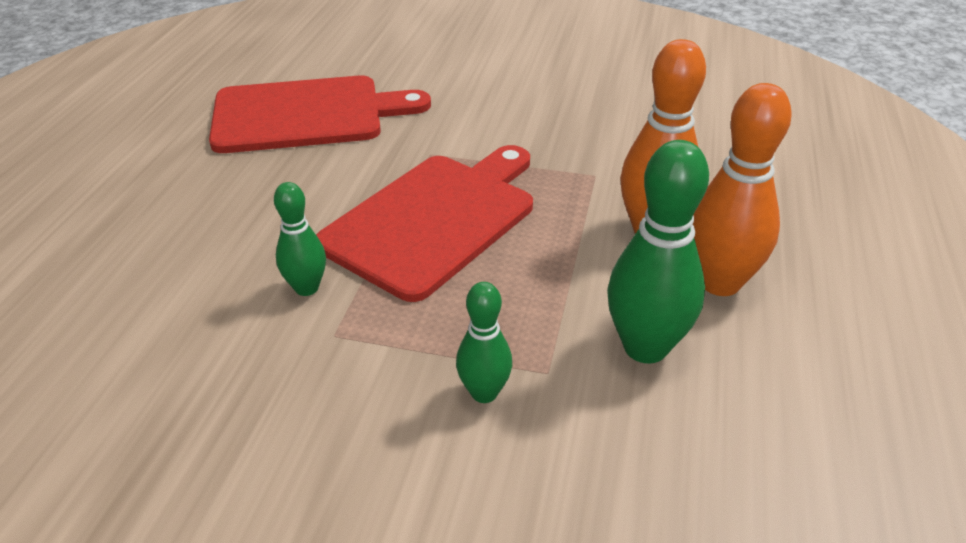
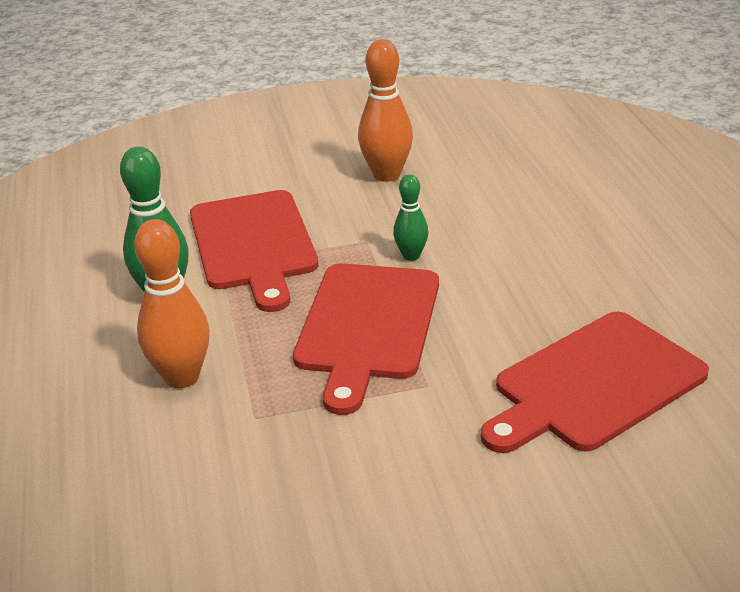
camera: 155 degrees right, 5 degrees down
green bowling pin [456,282,512,403] -> red cutting board [190,190,318,312]
orange bowling pin [693,83,792,296] -> orange bowling pin moved to [358,39,413,182]

